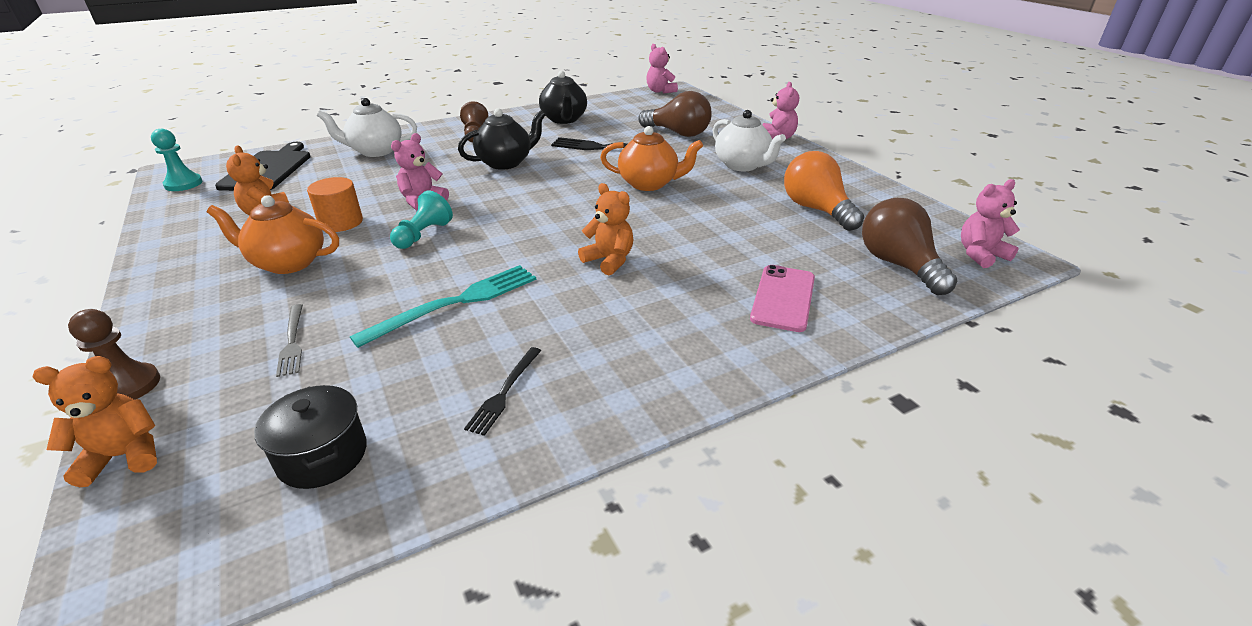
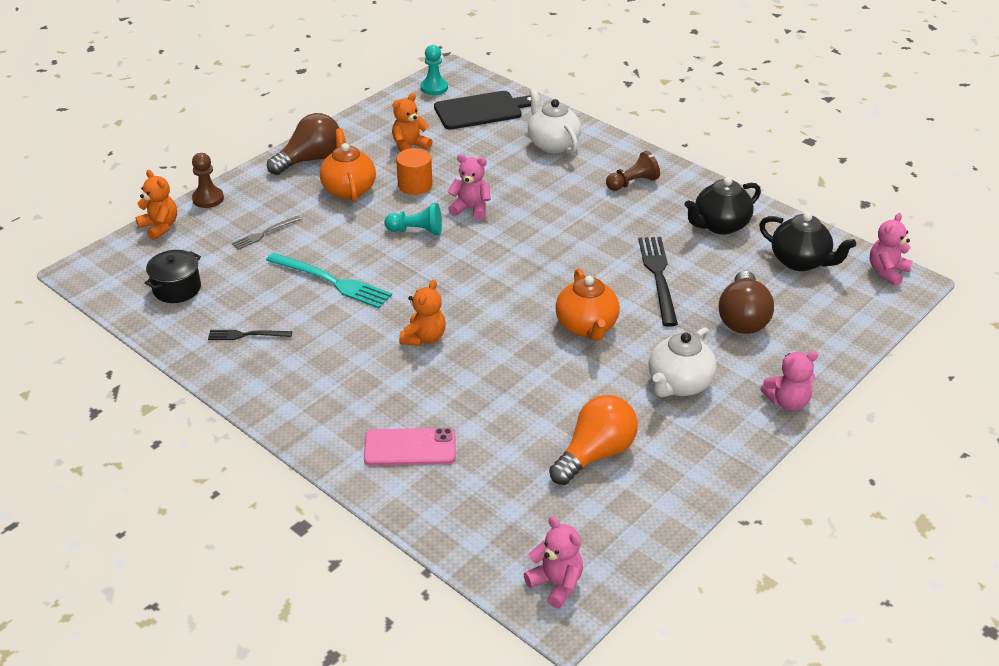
camera: 70 degrees right, 5 degrees up
black teapot [458,108,546,170] -> black teapot moved to [759,212,856,271]
brown light bulb [862,198,957,295] -> brown light bulb moved to [267,113,339,175]

